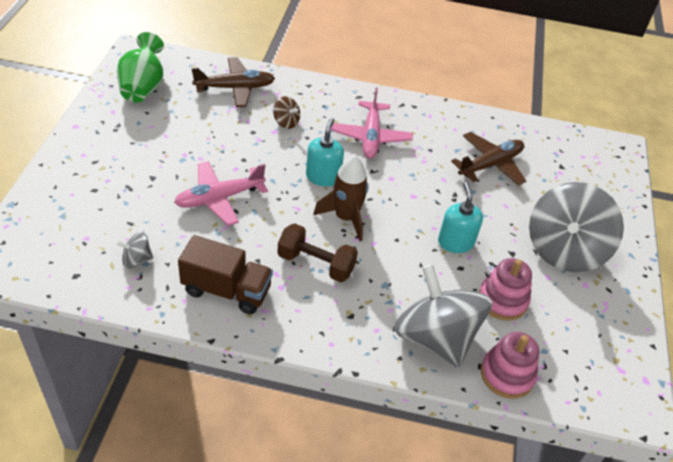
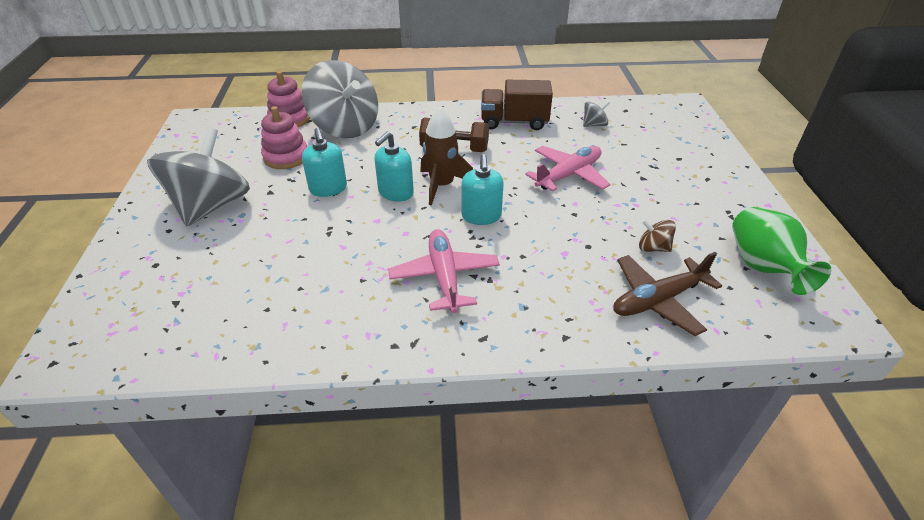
camera: 170 degrees right, 5 degrees down
brown spinning top [273,96,300,129] -> brown spinning top moved to [639,219,676,252]
brown plane [451,132,526,186] -> none
none -> turquoise soap dispenser [374,131,414,202]

